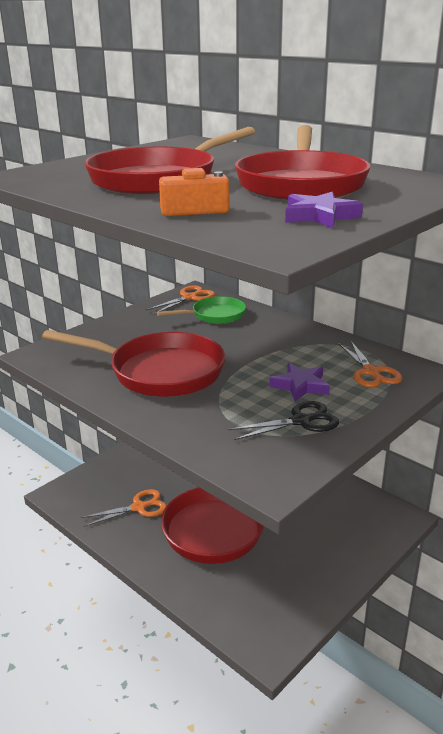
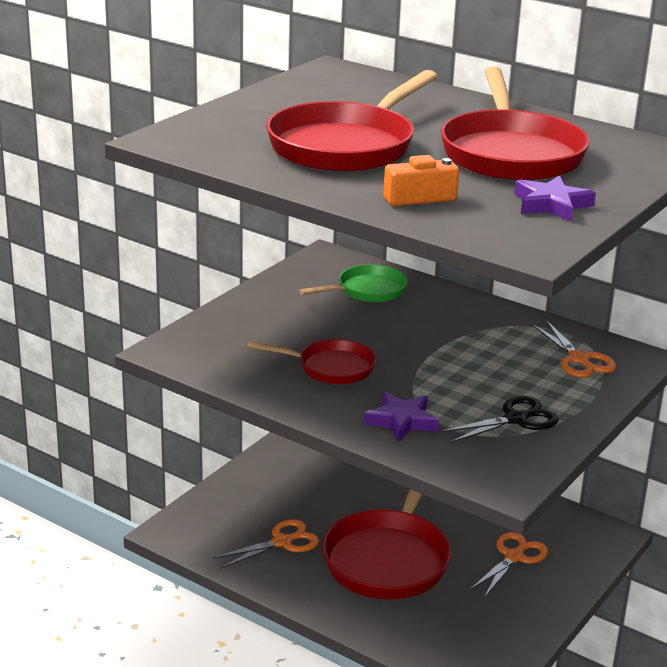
camera: 10 degrees left, 0 degrees up
red pan [42,330,225,397] -> red pan [247,339,376,384], size x0.56
orange scissors [146,286,215,315] -> orange scissors moved to [470,532,548,598]
purple star [269,363,330,402] -> purple star moved to [364,392,439,442]

